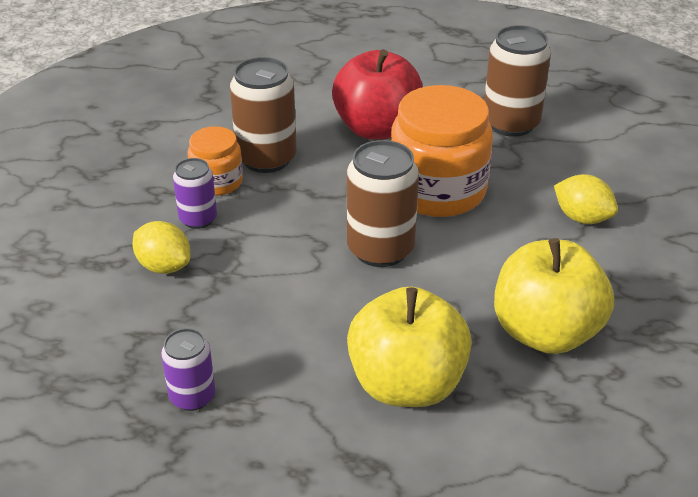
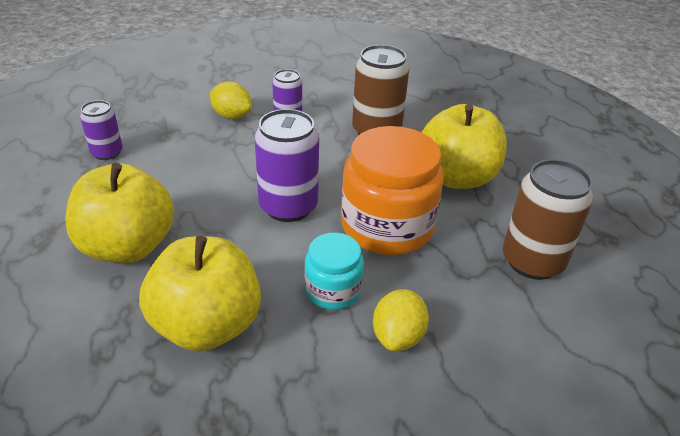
camera: 70 degrees right, 0 degrees up
yellow lemon [133,221,190,274] -> yellow lemon turned 75 degrees counterclockwise [210,82,252,119]
orange jar [187,126,243,196] -> none
red apple [332,49,423,140] -> yellow apple [422,104,507,189]
brown can [347,140,419,267] -> purple can [255,109,319,222]
none -> turquoise jar [305,233,364,310]

